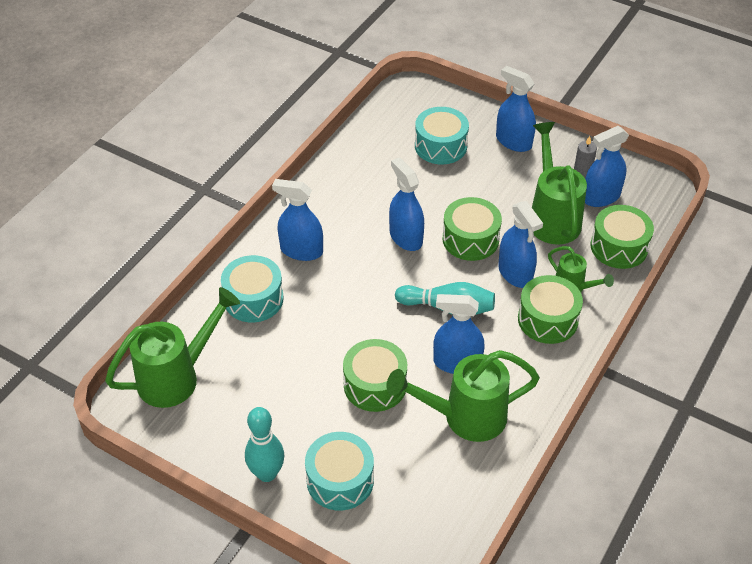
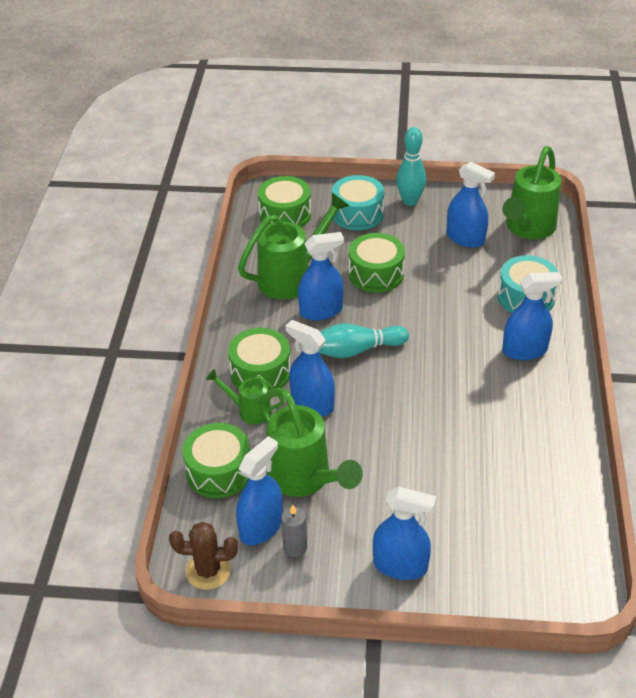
camera: 155 degrees right, 5 degrees down
blue spray bottle [389,157,424,251] -> blue spray bottle moved to [447,162,495,248]
turquoise drum [415,107,469,165] -> none
green drum [443,197,502,261] -> green drum moved to [258,176,311,227]
none -> brown cactus [169,522,238,590]

